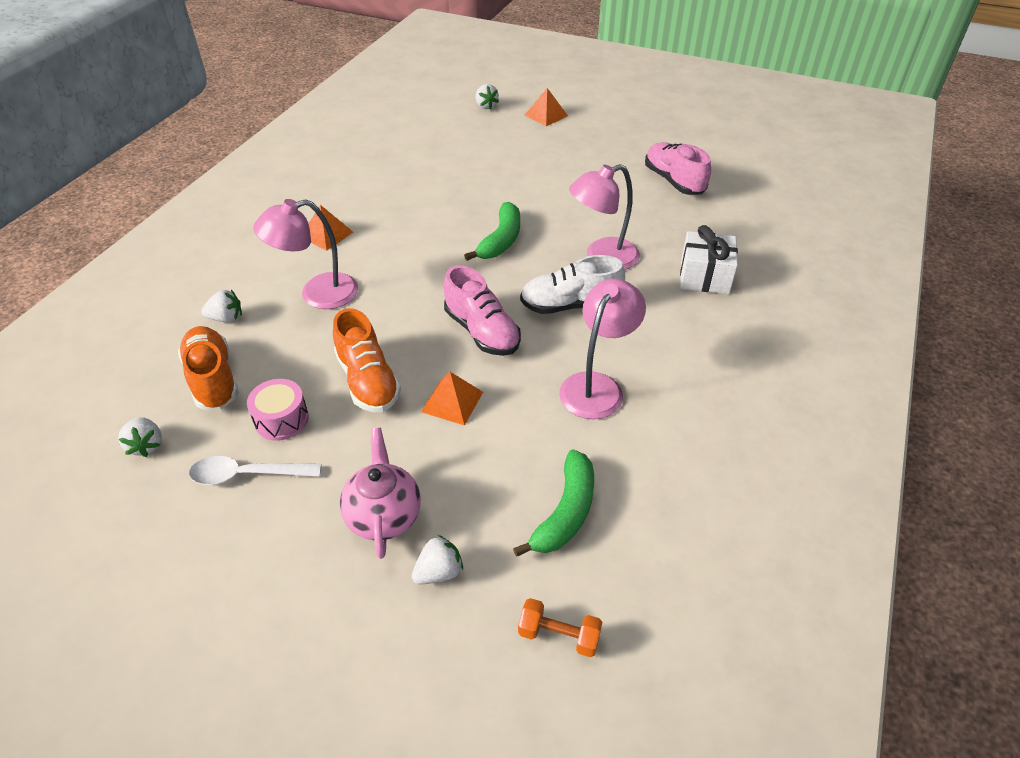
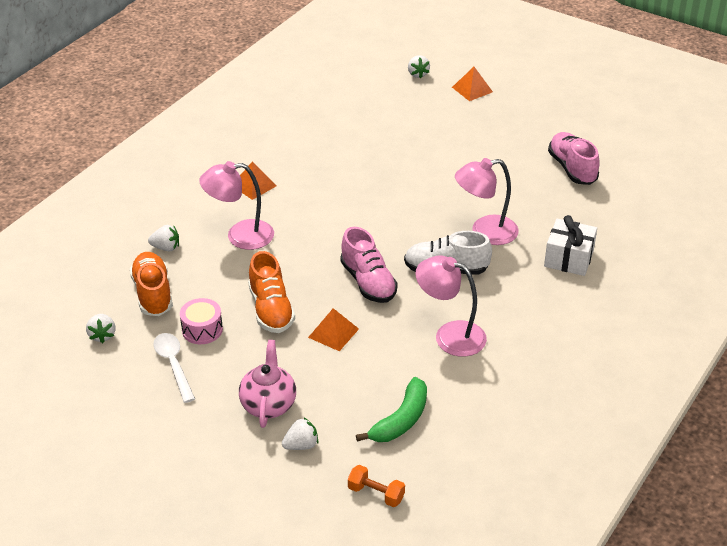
camera: 10 degrees right, 5 degrees down
white spoon [189,456,322,485] -> white spoon turned 60 degrees clockwise [153,333,195,403]
green banana [464,202,520,261] -> none
pink lamp [559,279,646,419] -> pink lamp turned 105 degrees counterclockwise [416,255,487,357]

